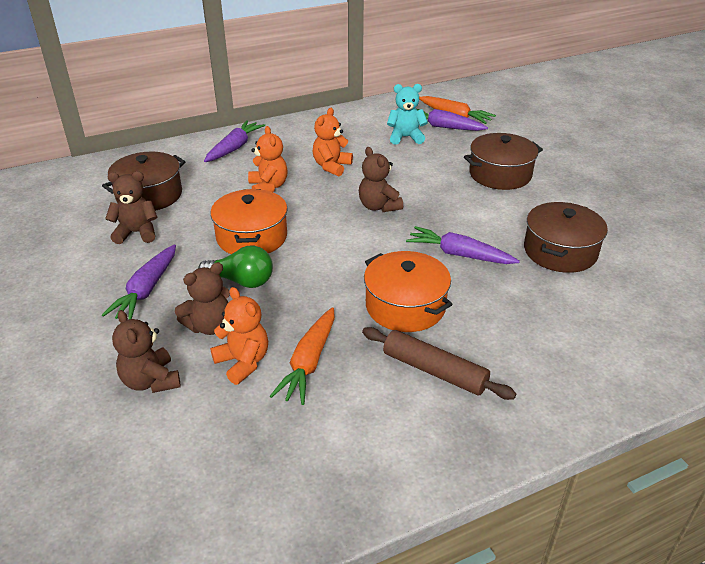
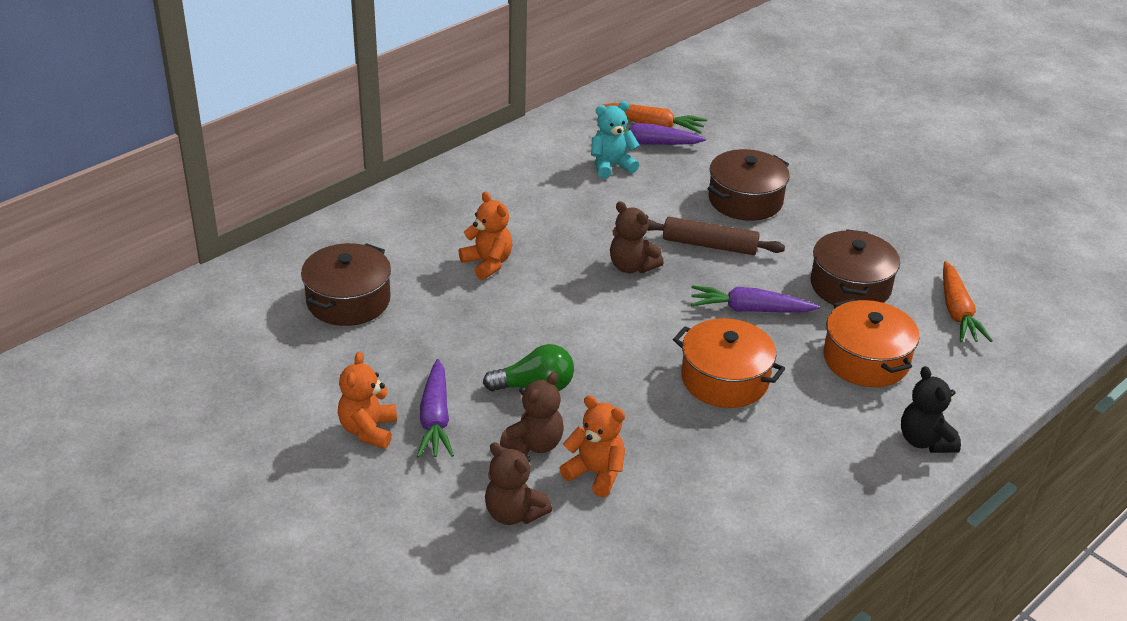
camera: 20 degrees left, 0 degrees up
brown teddy bear [105,171,157,244] -> none
purple carrot [204,120,265,162] -> none
orange pot [210,189,288,254] -> orange pot moved to [823,299,920,387]
orange carrot [270,307,335,405] -> orange carrot moved to [943,261,993,342]
orange teddy bear [313,108,353,176] -> orange teddy bear moved to [338,352,397,449]
brown rolling pin [362,327,516,400] -> brown rolling pin moved to [647,217,785,255]
none -> black teddy bear [901,366,961,453]

